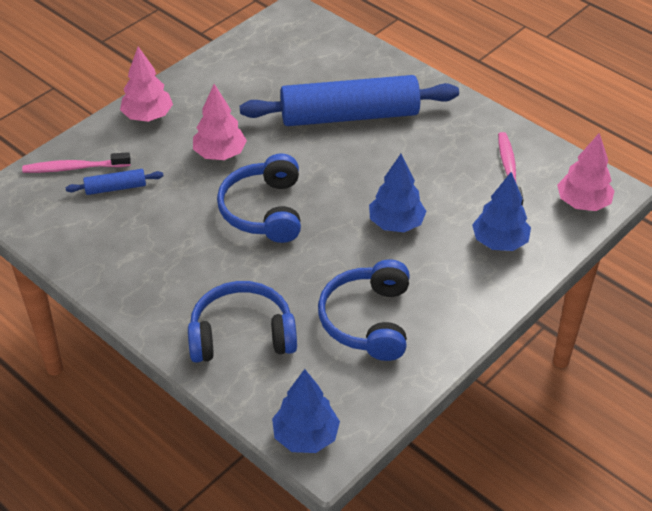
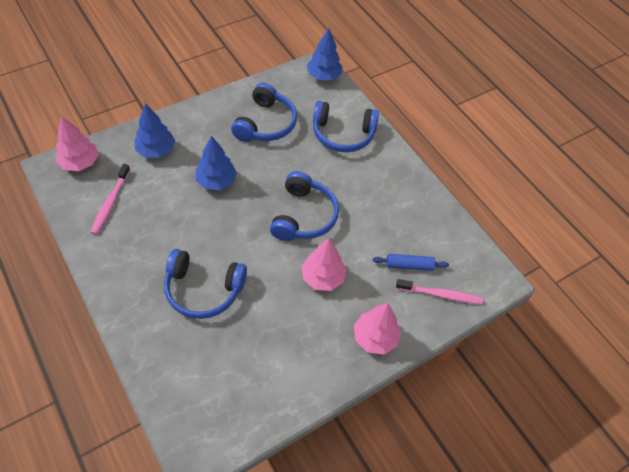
camera: 170 degrees left, 10 degrees up
blue rolling pin [240,75,459,126] -> blue headphones [164,249,247,319]

